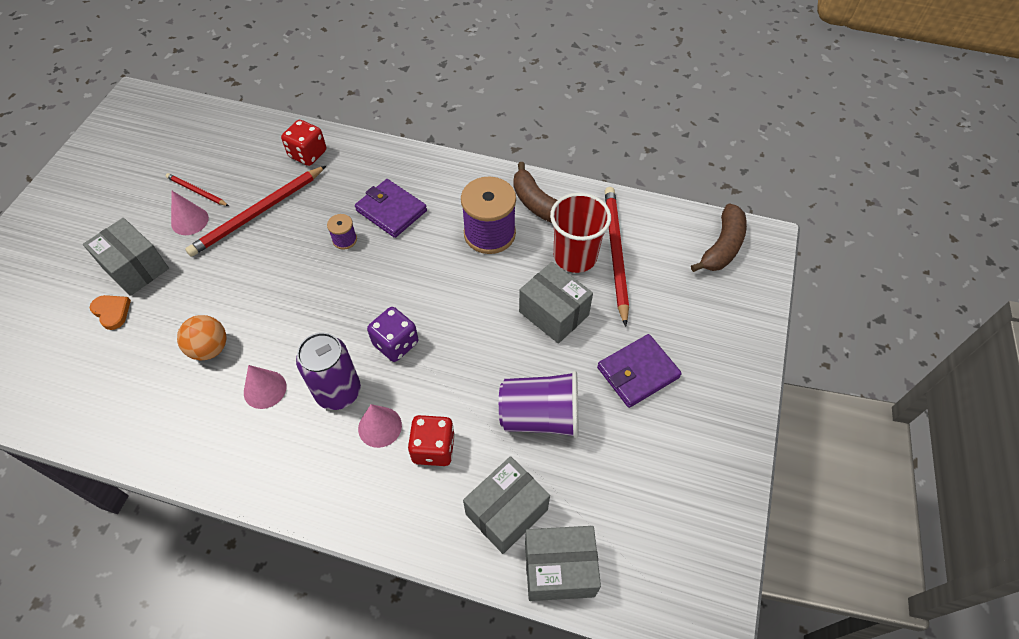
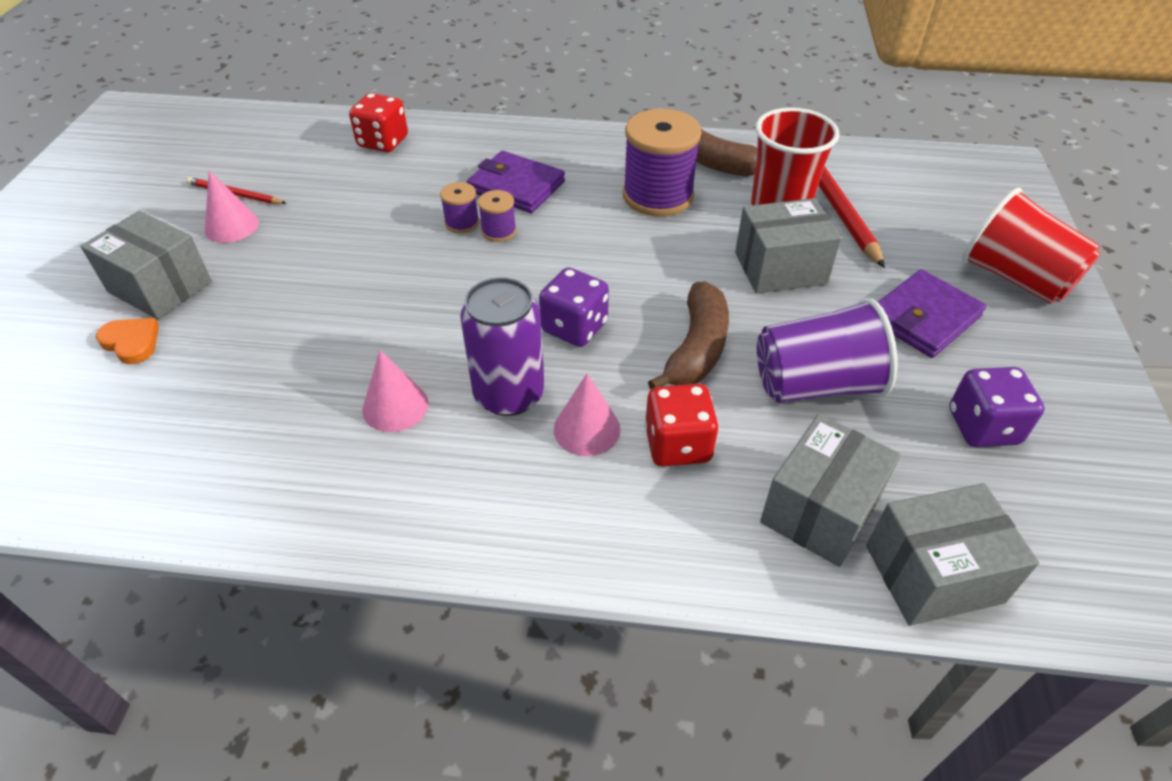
camera: 10 degrees left, 10 degrees down
orange ball [177,315,226,360] -> none
red pencil [185,166,326,257] -> none
grey box [519,262,593,344] -> grey box turned 45 degrees counterclockwise [735,198,841,293]
brown banana [691,204,747,272] -> brown banana moved to [648,282,729,389]
none -> purple spool [478,190,516,242]
none -> purple dice [949,367,1045,447]
none -> red cup [962,188,1101,304]

